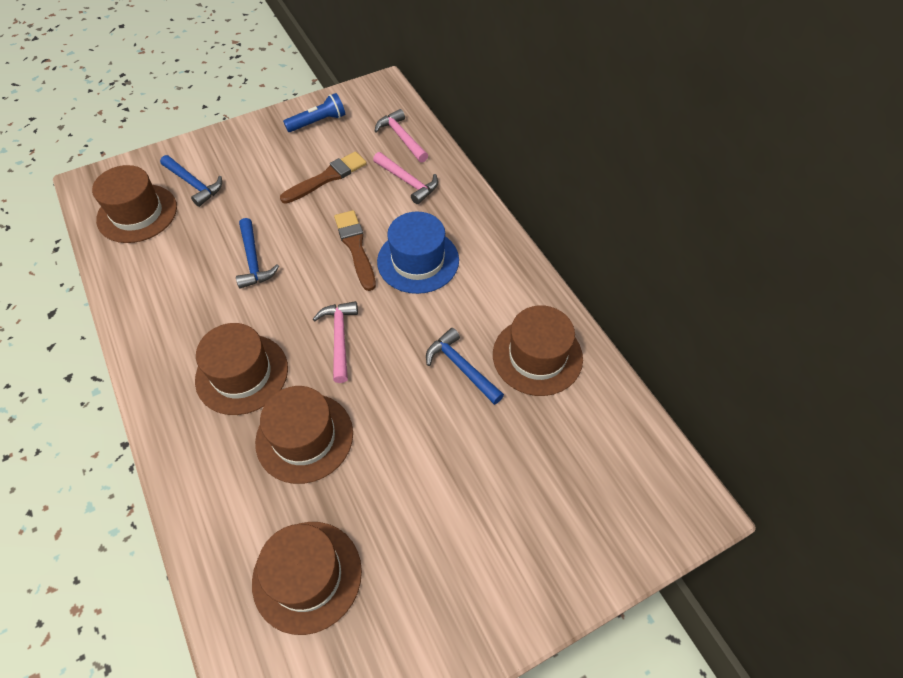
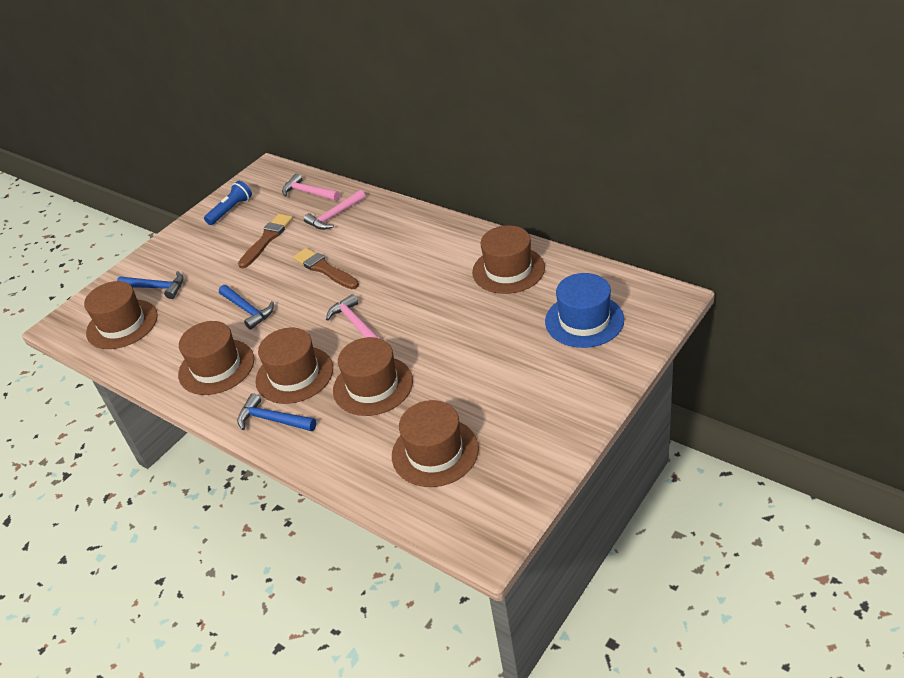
camera: 20 degrees left, 15 degrees down
pink hammer [373,152,438,204] -> pink hammer turned 120 degrees clockwise [304,190,365,230]
blue hat [377,212,459,294] -> blue hat moved to [545,273,624,348]
blue hammer [426,328,504,405] -> blue hammer moved to [237,394,316,431]
none -> brown hat [178,321,254,395]

